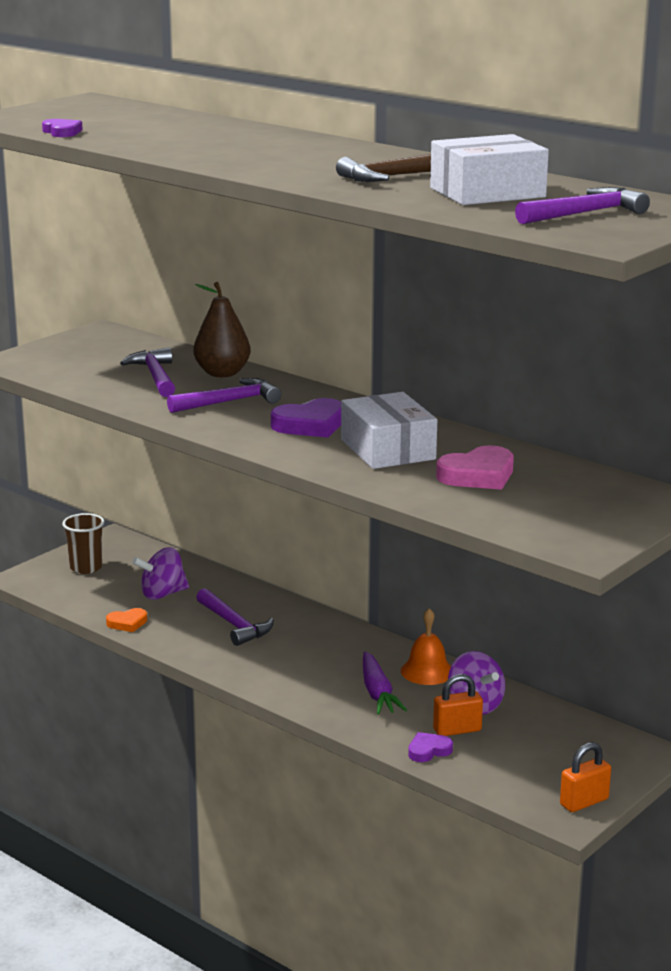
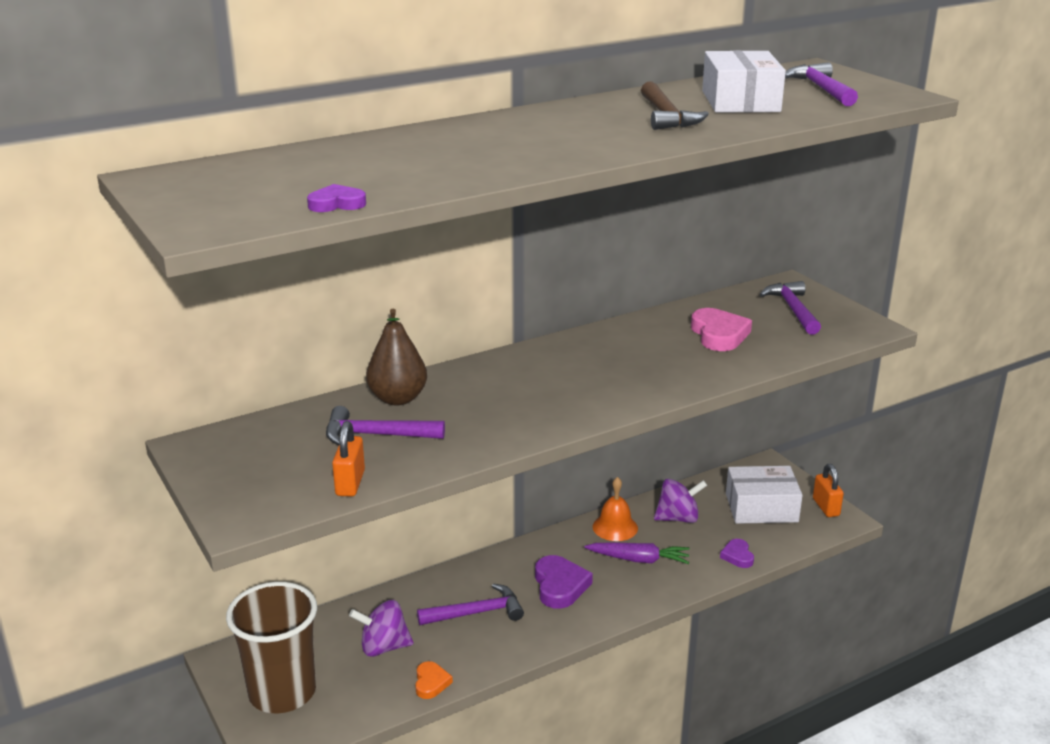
camera: 70 degrees left, 5 degrees up
brown cup [62,513,104,574] -> brown cup [226,582,317,713], size x1.81
purple spinning top [132,547,189,600] -> purple spinning top turned 90 degrees clockwise [349,600,414,657]
purple hammer [167,378,281,413] -> purple hammer moved to [759,281,821,335]
purple heart [271,398,341,438] -> purple heart moved to [535,555,593,609]
white box [341,392,437,469] -> white box moved to [726,466,803,524]
orange padlock [433,674,483,736] -> orange padlock moved to [332,421,365,497]

